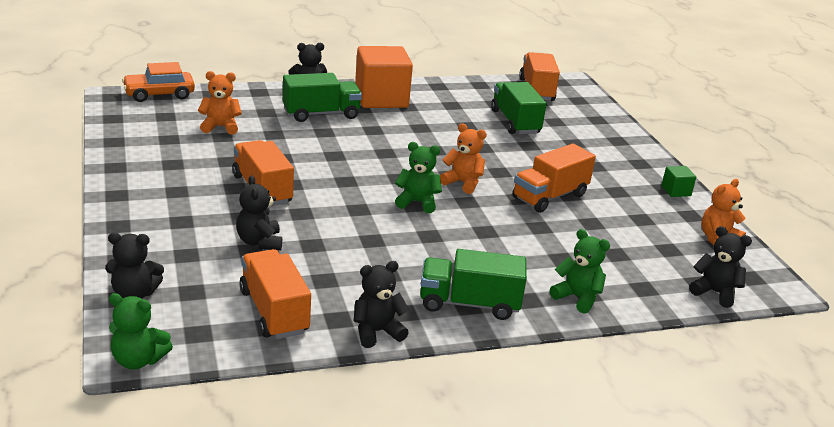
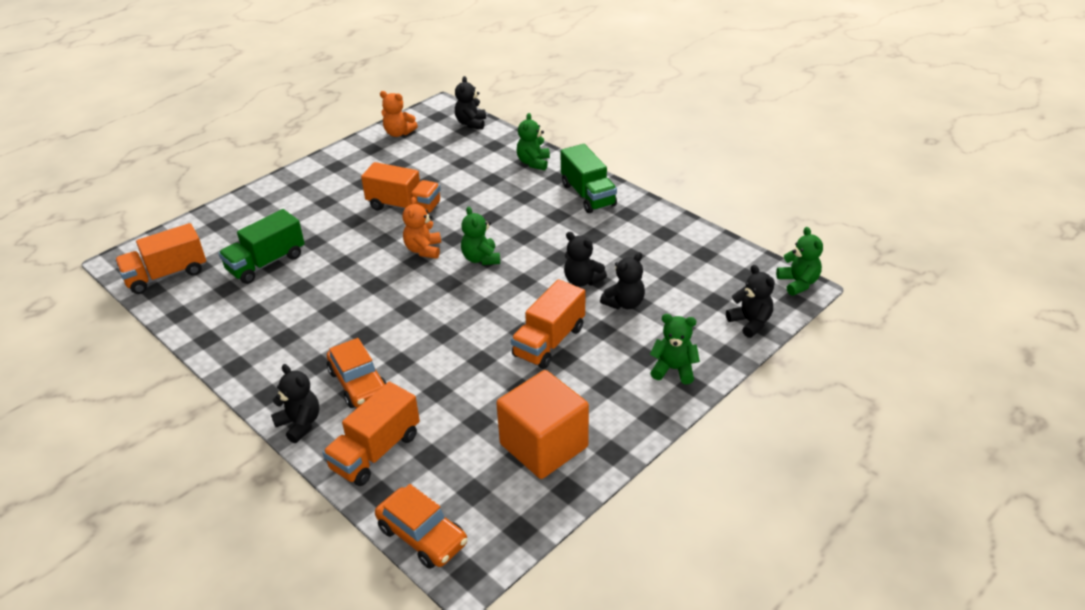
camera: 115 degrees left, 10 degrees up
orange teddy bear [198,71,242,135] -> none
orange truck [239,249,311,339] -> orange truck moved to [323,382,420,486]
green truck [283,73,362,122] -> orange car [327,338,387,408]
black teddy bear [354,261,409,348] -> black teddy bear moved to [564,232,607,287]
orange cube [355,46,413,108] -> orange cube moved to [496,370,589,479]
green cube [662,166,696,197] -> none
none -> green teddy bear [650,314,700,384]

